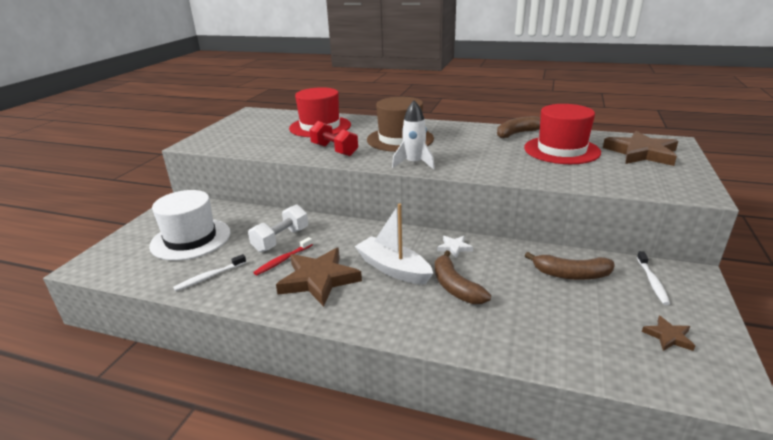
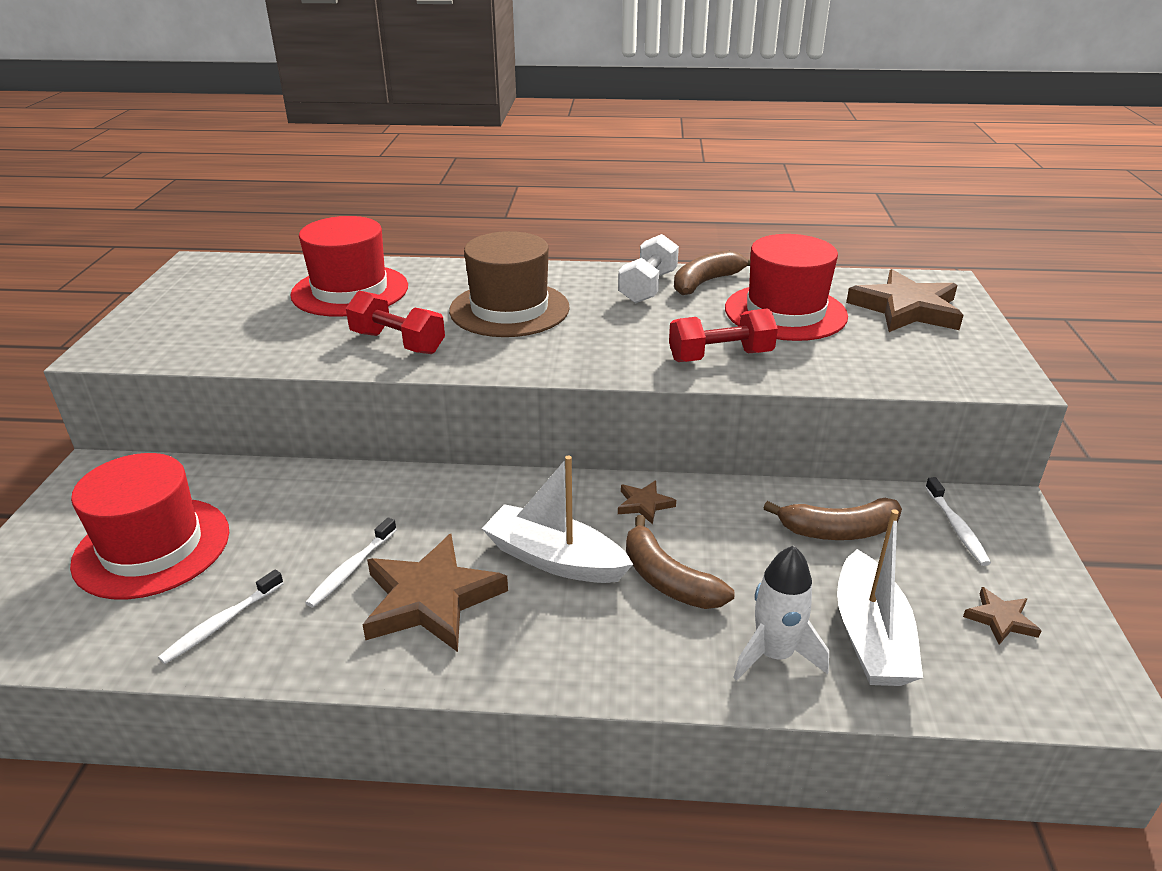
camera: 15 degrees left, 5 degrees up
white hat [149,190,231,261] -> red hat [70,453,229,599]
white dumbbell [248,204,308,252] -> white dumbbell moved to [618,234,679,303]
red toothbrush [253,237,313,276] -> white toothbrush [305,517,397,608]
white rocket [392,100,435,170] -> white rocket moved to [733,546,829,681]
white star [437,236,473,258] -> brown star [618,480,676,525]
none -> red dumbbell [669,308,778,362]
none -> white boat [837,509,923,686]

